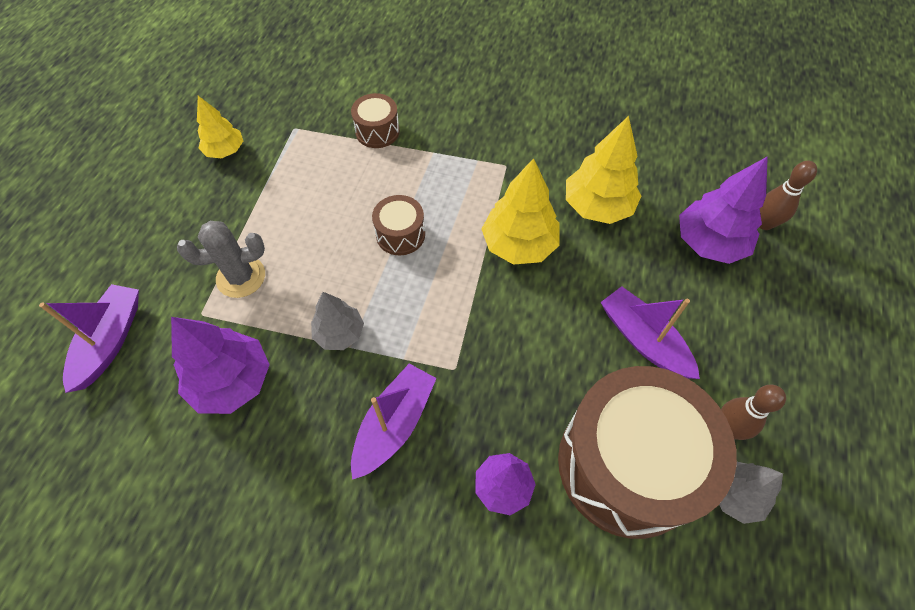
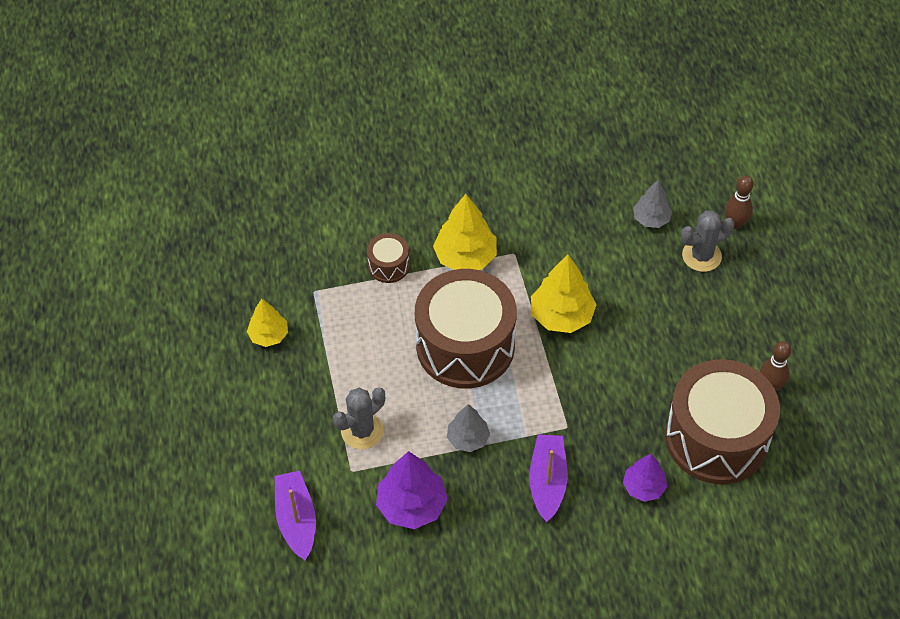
camera: 25 degrees left, 5 degrees down
brown drum [372,195,425,255] -> brown drum [415,269,517,388], size x2.29
yellow tree [566,116,641,224] -> yellow tree moved to [433,194,497,270]
purple boat [600,286,700,379] -> none
purple tree [679,156,768,264] -> grey cactus [681,211,735,272]
grey tree [719,462,783,524] -> grey tree moved to [633,180,672,228]

